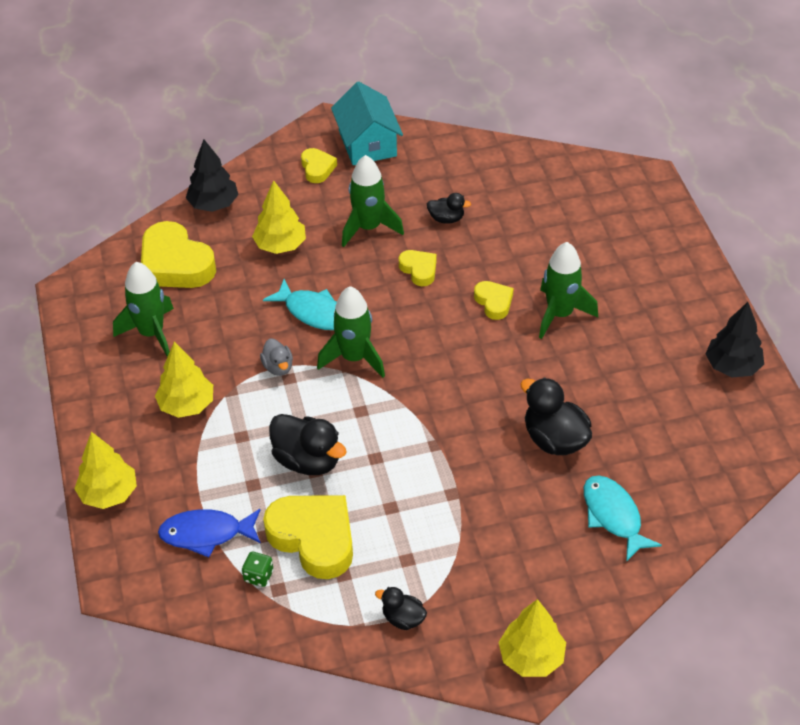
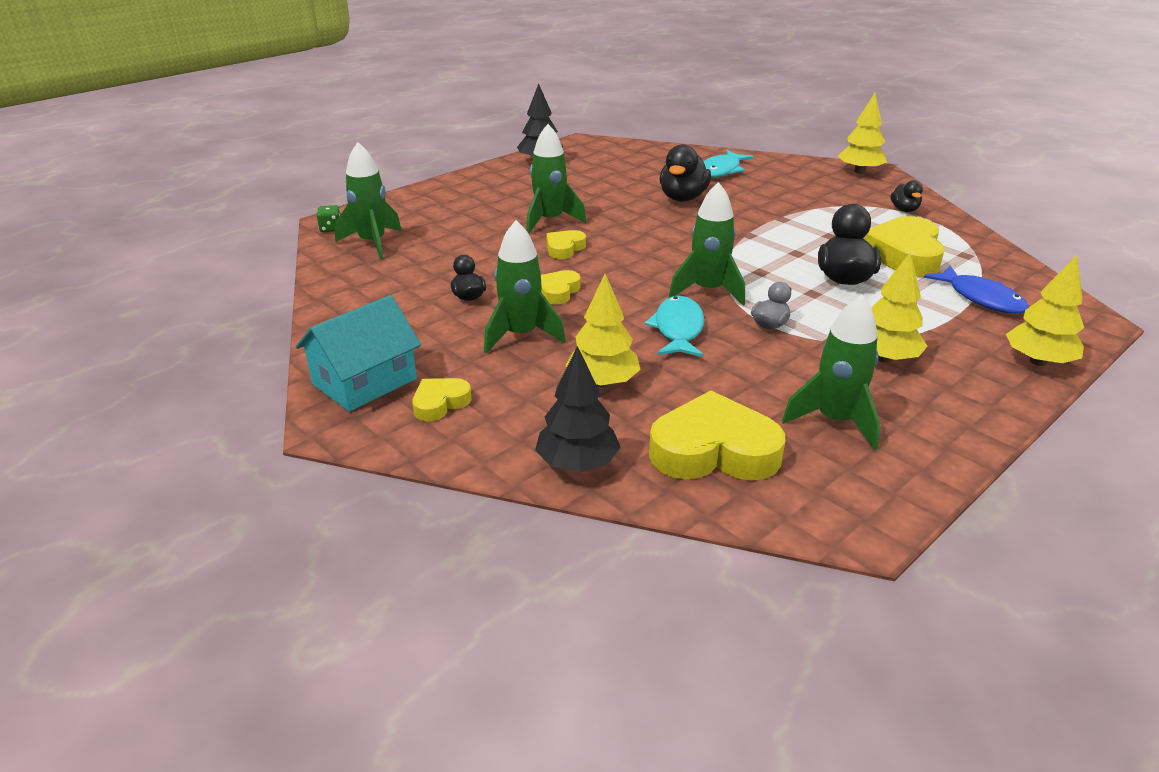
camera: 120 degrees left, 15 degrees down
yellow heart [141,221,216,288] -> yellow heart turned 105 degrees counterclockwise [649,391,785,481]
green dice [242,552,274,587] -> green dice moved to [317,205,341,232]
none -> green rocket [335,142,402,259]

